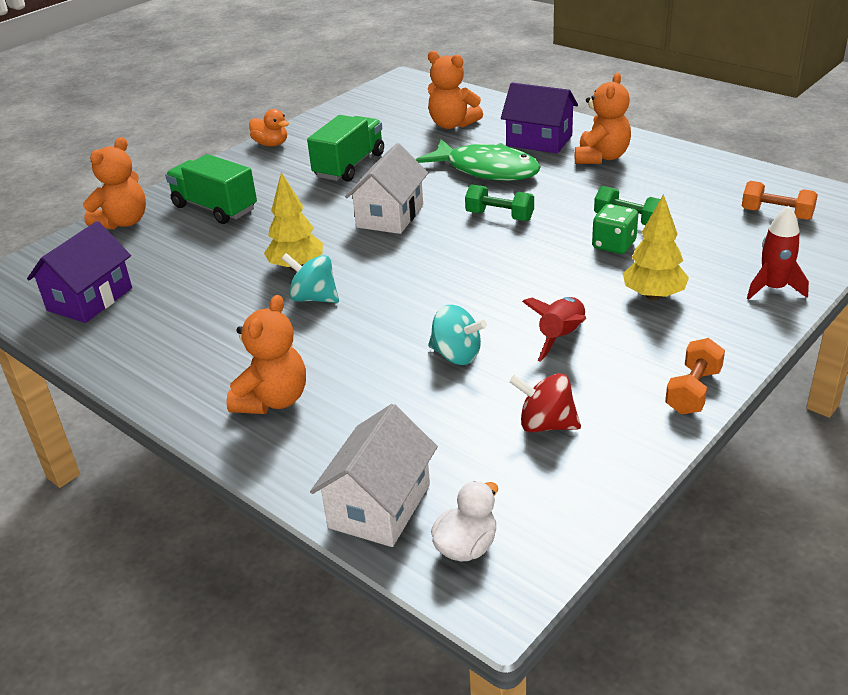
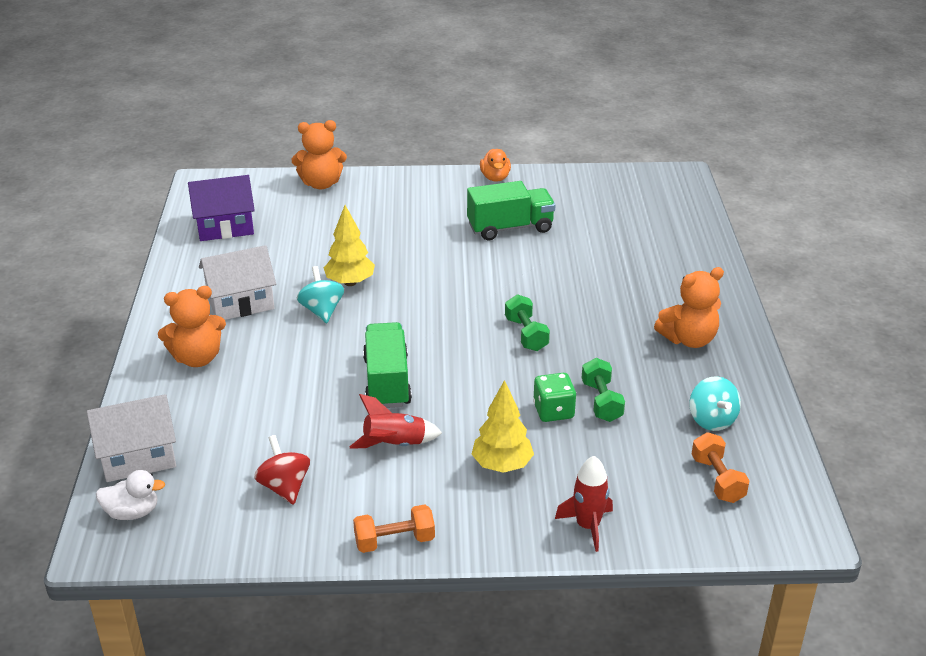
camera: 45 degrees right, 0 degrees up
green truck [165,154,257,224] -> green truck moved to [363,322,412,408]
white house [345,143,428,234] -> white house moved to [199,245,276,320]
green fish [416,139,541,181] -> none
orange teddy bear [428,51,483,129] -> none
turquoise spinning top [428,305,487,365] -> turquoise spinning top moved to [689,376,741,431]
purple house [501,83,578,153] -> none

